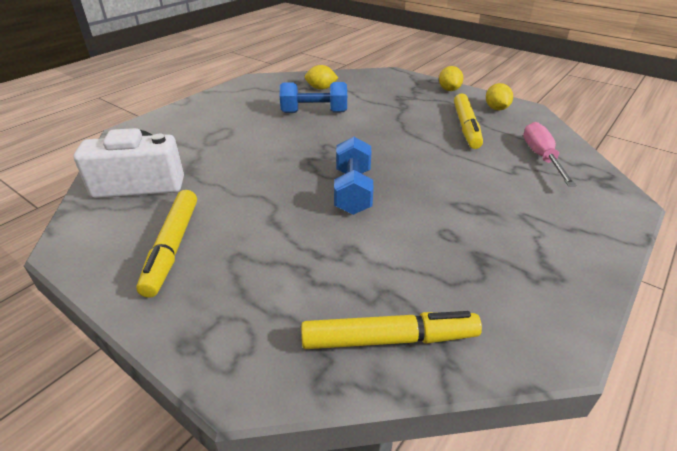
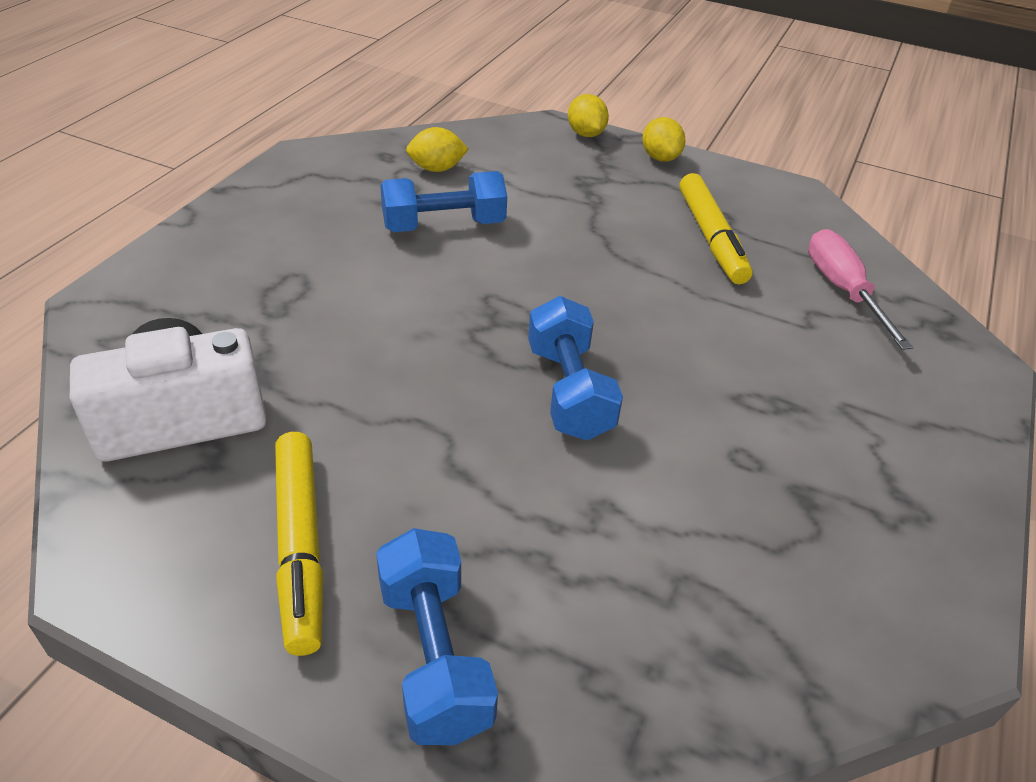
camera: 15 degrees left, 5 degrees up
yellow marker [301,311,482,349] -> none
yellow lemon [486,83,513,110] -> yellow lemon moved to [568,94,609,137]
none -> blue dumbbell [376,528,498,745]

